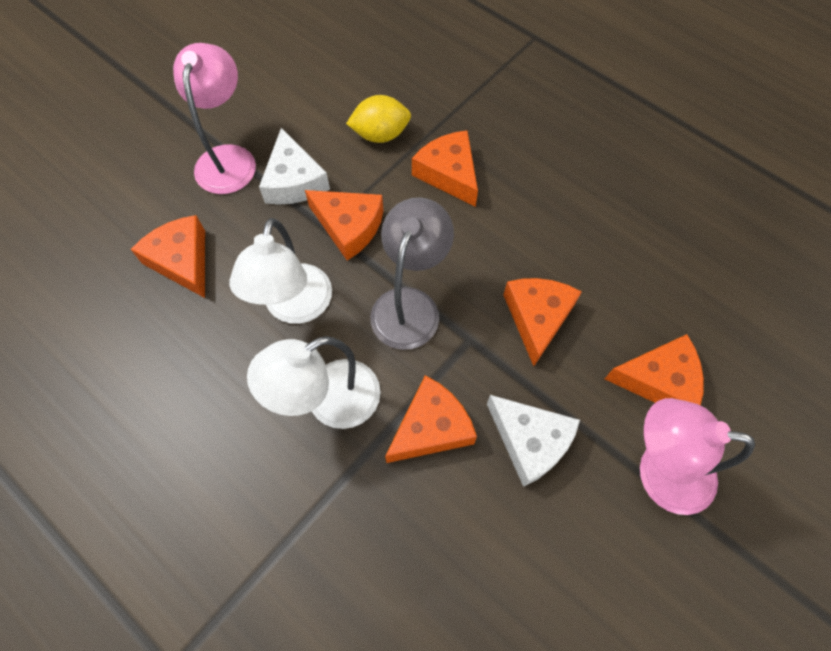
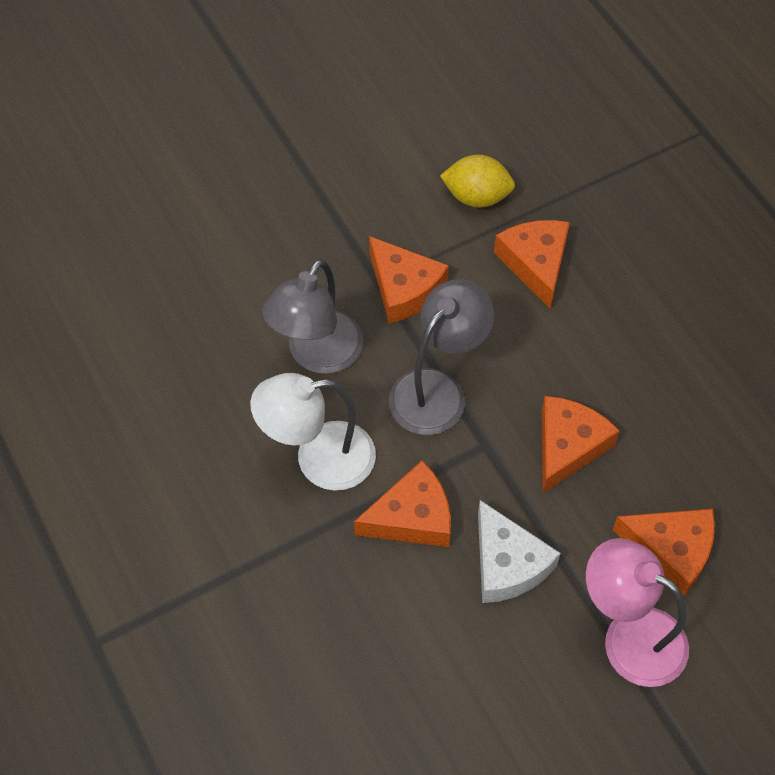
camera: 20 degrees right, 5 degrees down
orange cheese [131,215,205,298] -> none
pink lamp [173,43,256,194] -> none
white lamp [229,218,332,324] -> grey lamp [262,259,363,374]
white cheese [259,128,330,205] -> none

